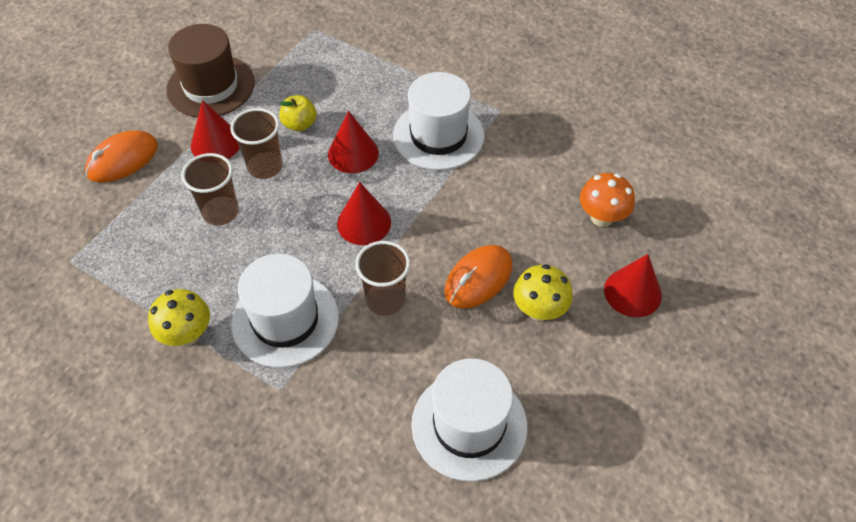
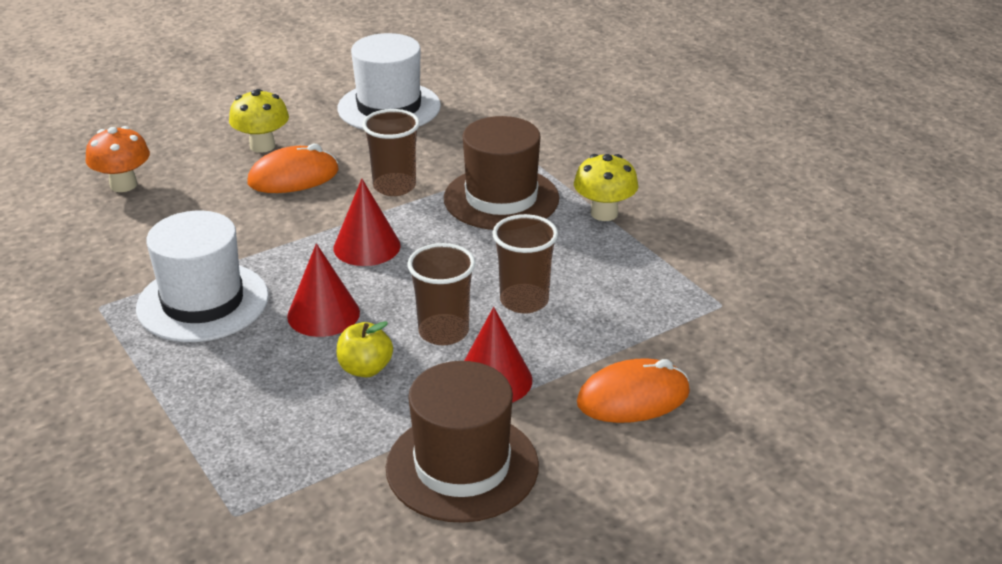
camera: 155 degrees left, 20 degrees down
white hat [231,254,339,368] -> brown hat [444,116,559,230]
red cone [604,254,662,317] -> none

